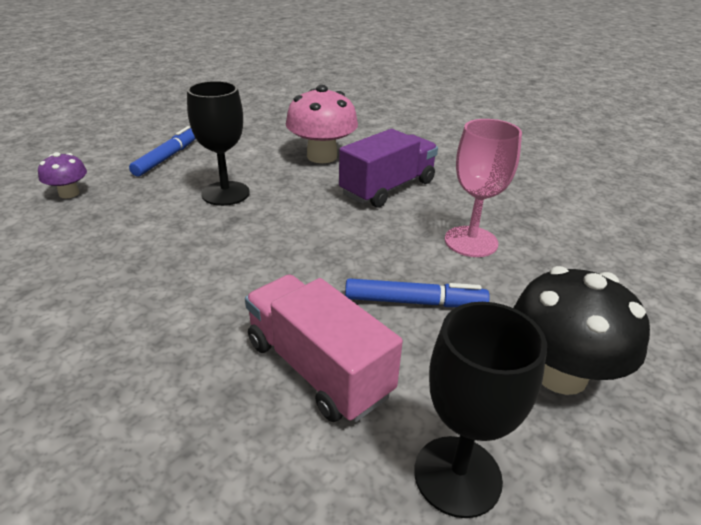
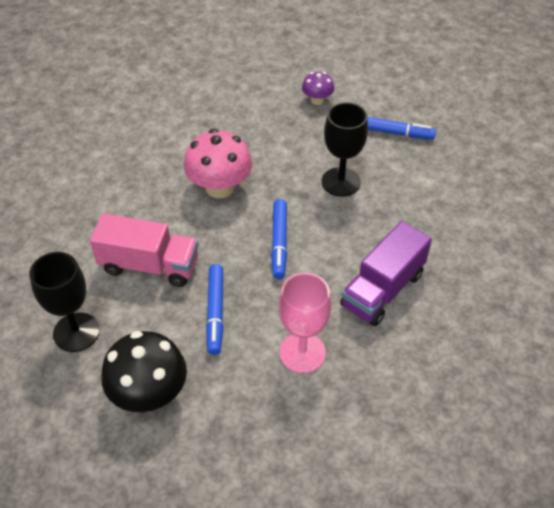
camera: 85 degrees right, 15 degrees up
pink truck [245,274,403,422] -> pink truck turned 60 degrees clockwise [90,214,198,287]
pink mushroom [286,85,358,163] -> pink mushroom moved to [184,129,252,198]
purple truck [339,129,438,208] -> purple truck turned 90 degrees clockwise [340,221,432,326]
none -> blue marker [271,199,287,279]

